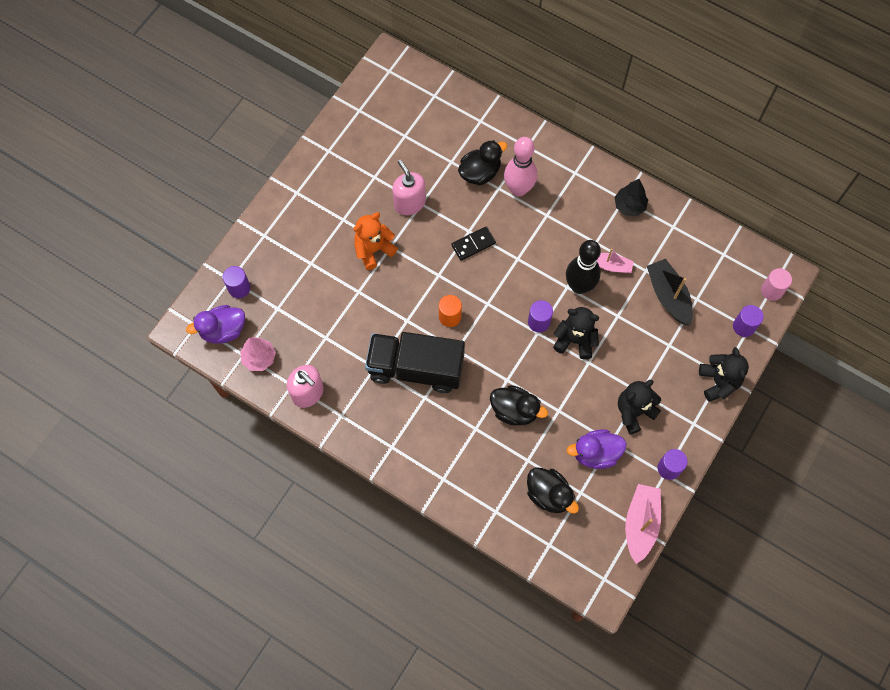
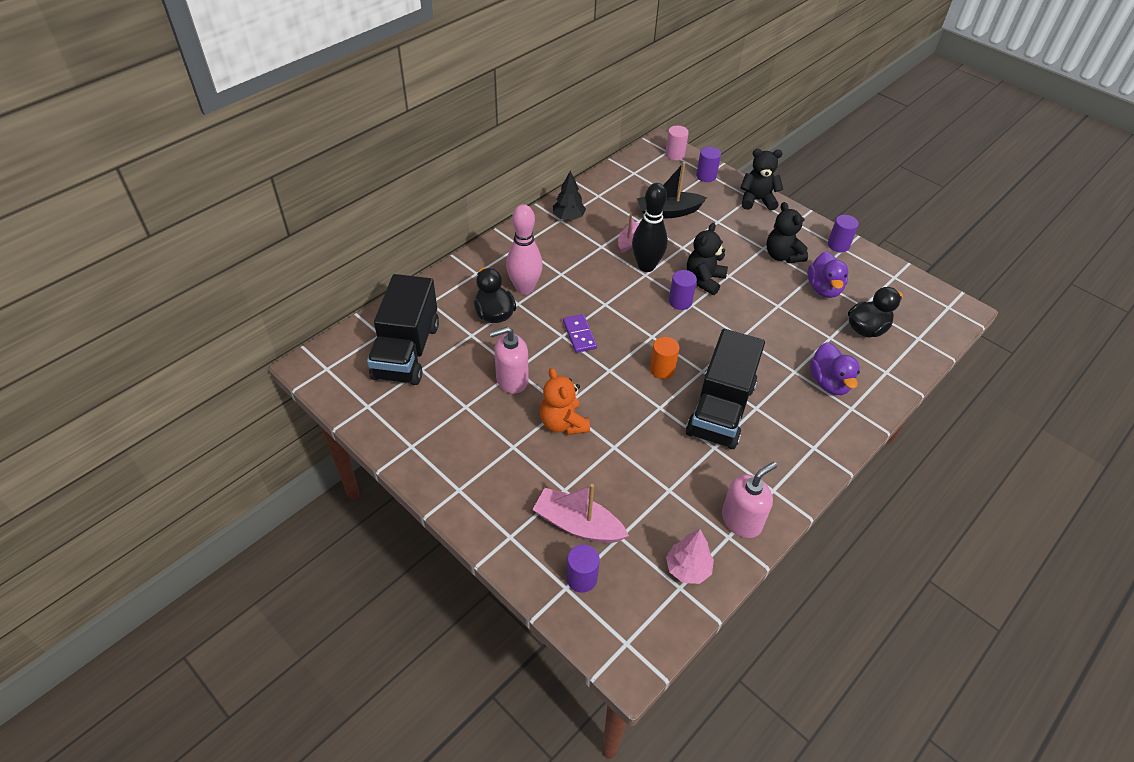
camera: 80 degrees left, 20 degrees down
purple duck [186,305,245,344] -> purple duck moved to [810,342,860,395]
black domino [451,226,496,261] -> purple domino [563,314,597,353]
black duck [490,385,548,426] -> none
pink boat [625,484,661,564] -> pink boat moved to [532,484,629,543]
none -> black truck [367,274,439,385]

